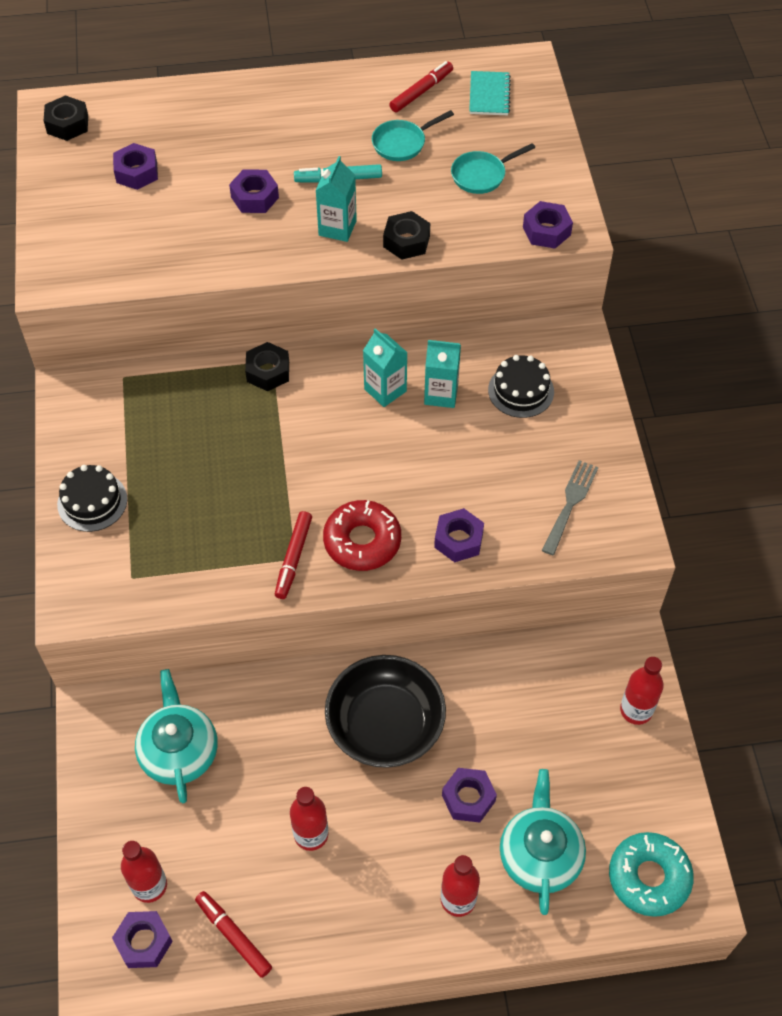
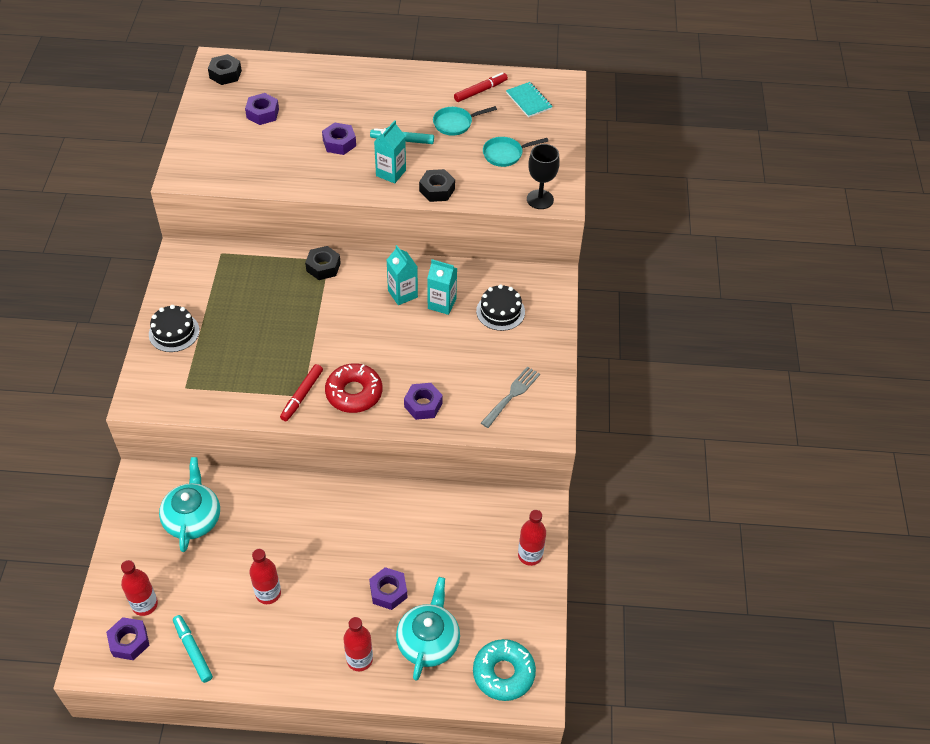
camera: 10 degrees right, 5 degrees down
red marker [195,891,272,978] -> turquoise marker [173,615,213,683]
black bowl [325,655,446,768] -> none
turquoise notebook [469,71,511,115] -> turquoise notebook turned 45 degrees counterclockwise [506,82,553,117]
purple nut [523,201,573,249] -> black goblet [527,144,560,209]

